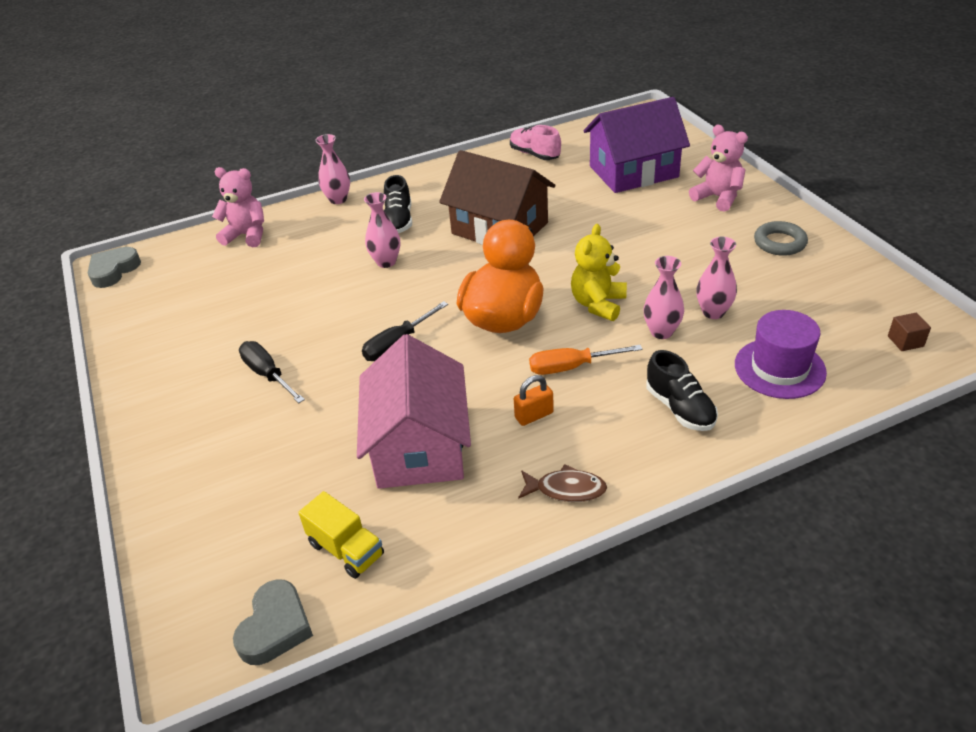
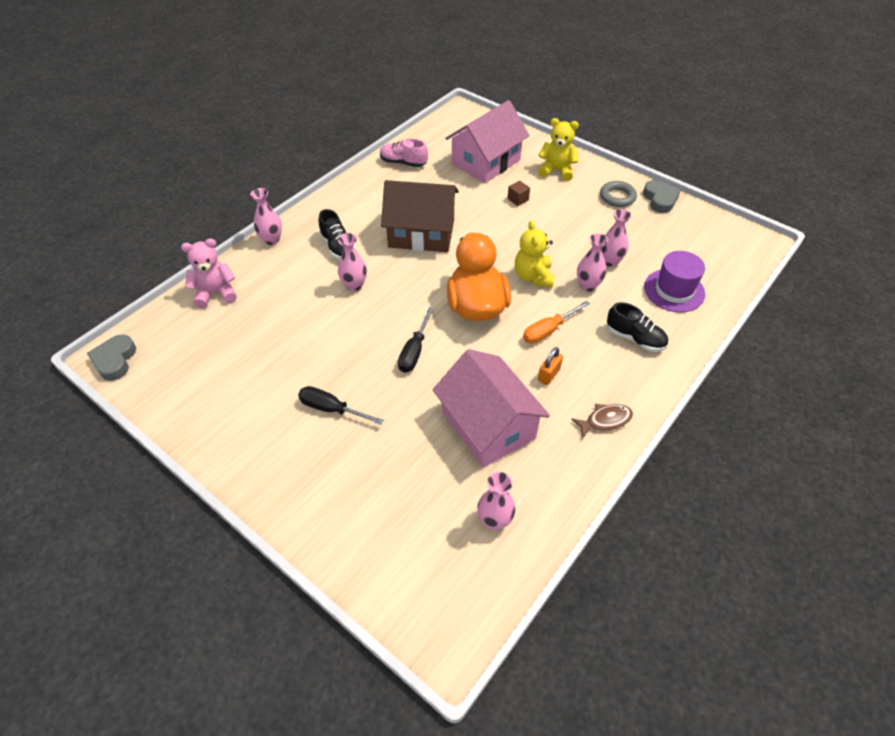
camera: 30 degrees left, 10 degrees up
grey heart [233,579,313,665] -> grey heart moved to [643,180,681,213]
yellow truck [298,491,384,579] -> pink vase [477,472,515,530]
purple house [583,97,690,193] -> pink house [445,100,530,183]
pink teddy bear [689,125,748,212] -> yellow teddy bear [538,118,579,181]
brown cube [888,313,931,351] -> brown cube moved to [507,181,530,206]

